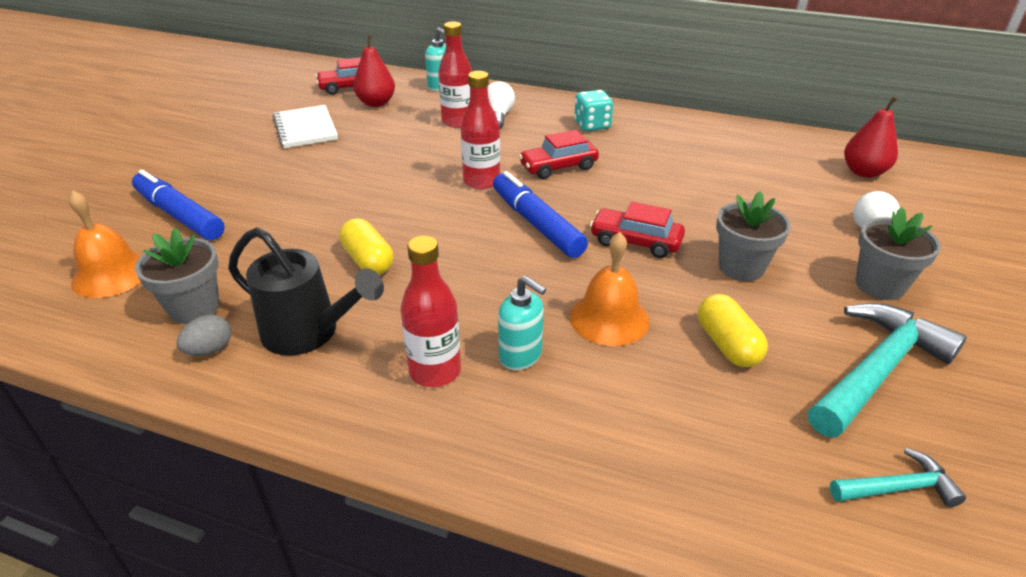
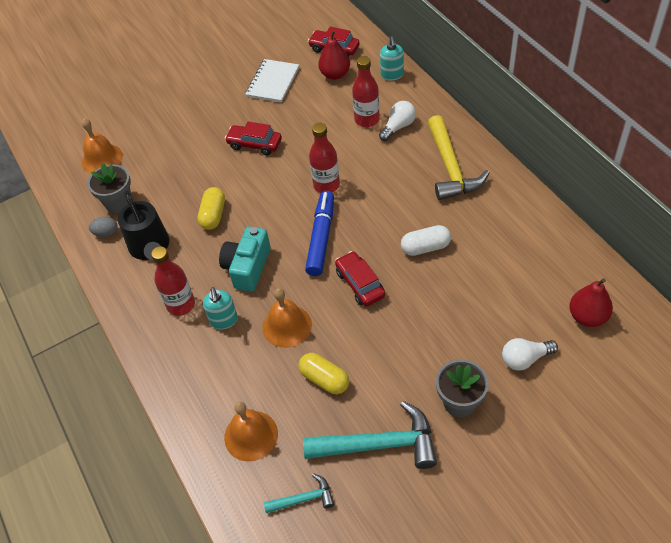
camera: 45 degrees right, 15 degrees up
blue marker [132,170,225,240] -> none
red car [519,130,599,179] -> red car moved to [225,121,282,155]
turquoise dice [574,90,613,131] -> yellow hammer [428,115,489,200]
yellow capsule [698,294,768,367] -> yellow capsule turned 75 degrees counterclockwise [298,353,349,394]
grey flower pot [716,191,790,281] -> none
turquoise hammer [830,448,966,507] -> turquoise hammer turned 45 degrees counterclockwise [263,473,334,513]
none -> turquoise camera [219,226,270,292]
none -> orange bell [224,402,278,461]
none -> white capsule [401,225,451,256]

